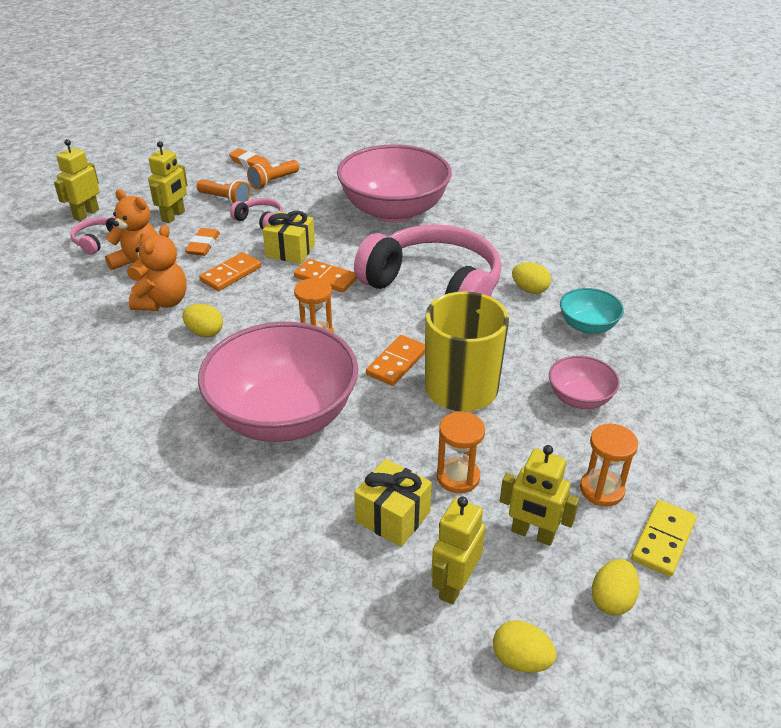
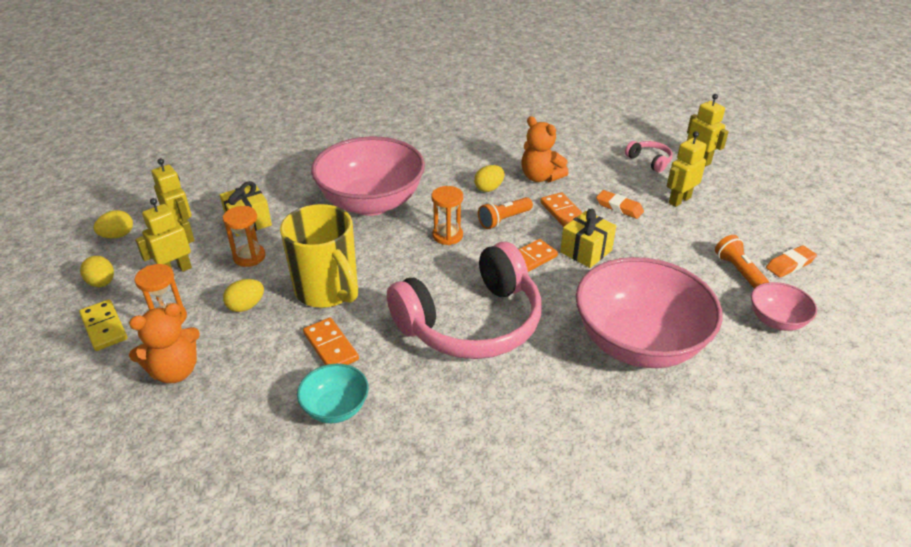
camera: 115 degrees right, 0 degrees up
orange teddy bear [105,189,158,281] -> orange teddy bear moved to [129,303,200,383]
yellow robot [148,141,188,223] -> yellow robot turned 90 degrees clockwise [667,131,707,207]
orange flashlight [197,179,250,204] -> orange flashlight moved to [478,197,533,229]
pink headphones [230,198,283,229] -> none
orange domino [366,335,425,386] -> orange domino moved to [303,317,359,365]
yellow egg [512,262,551,294] -> yellow egg moved to [223,279,264,312]
pink bowl [549,356,620,409] -> pink bowl moved to [751,282,817,331]

